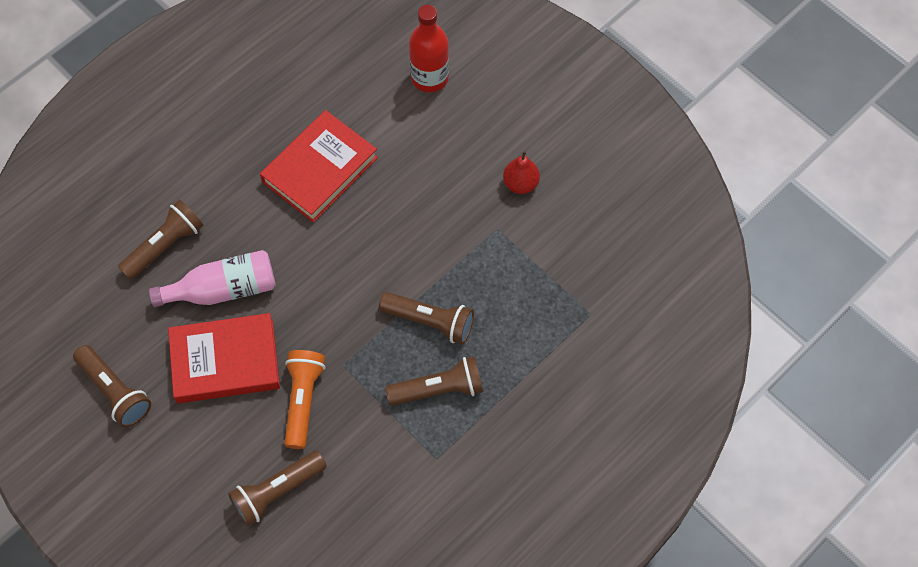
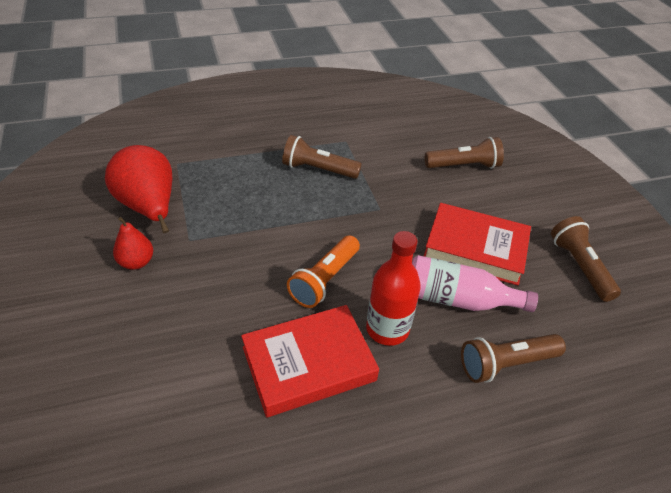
camera: 155 degrees left, 20 degrees down
orange flashlight [285,350,325,449] -> orange flashlight moved to [287,235,360,308]
brown flashlight [379,292,474,345] -> none
red bottle [409,5,449,92] -> red bottle moved to [366,231,421,346]
none -> red pear [105,145,172,233]

